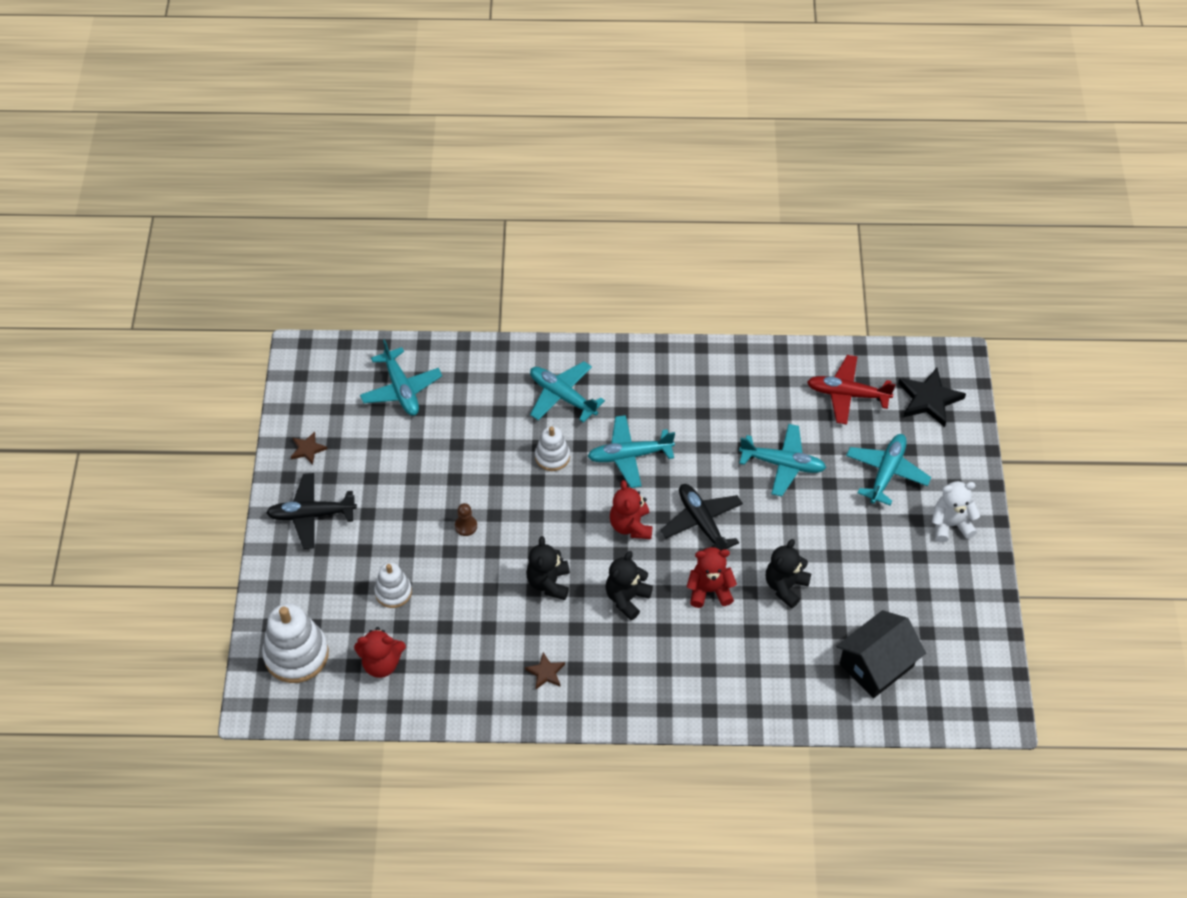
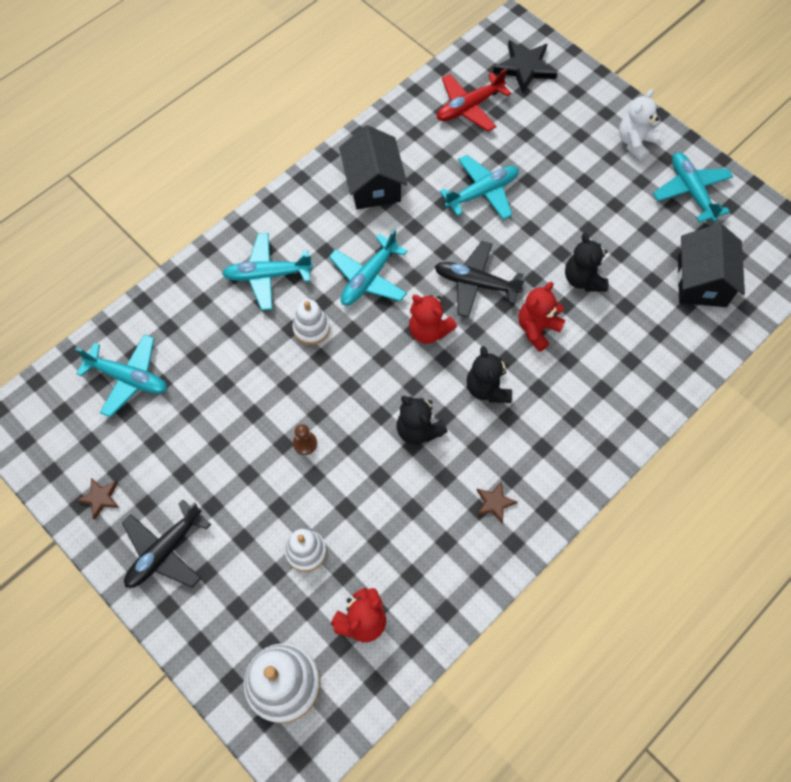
camera: 45 degrees left, 10 degrees up
turquoise plane [846,434,931,505] -> turquoise plane moved to [653,152,733,222]
none -> black house [339,125,407,209]

